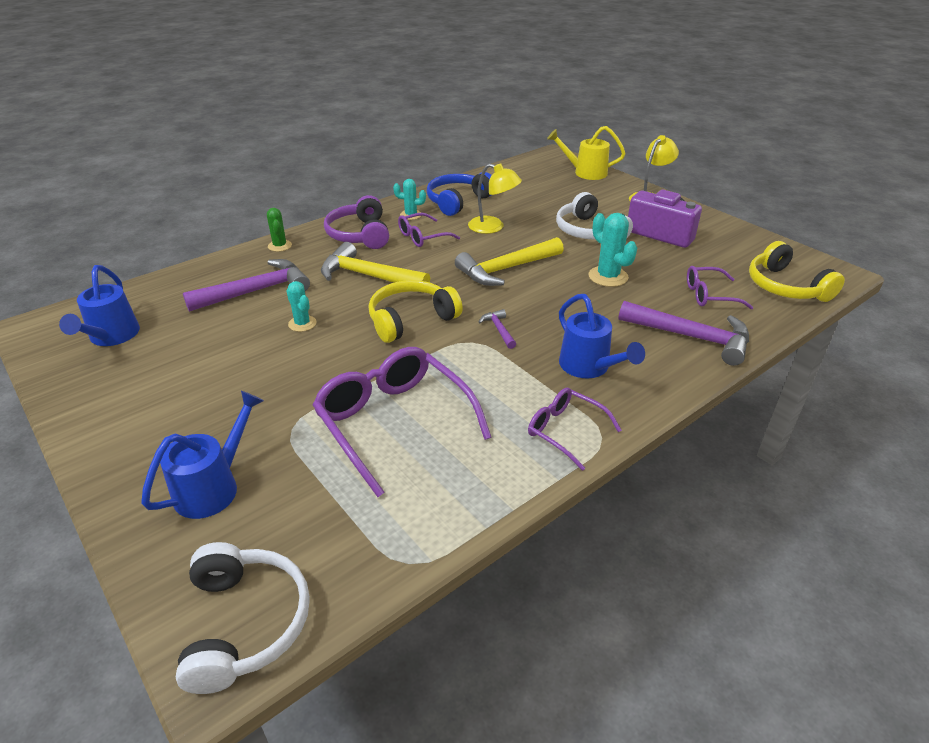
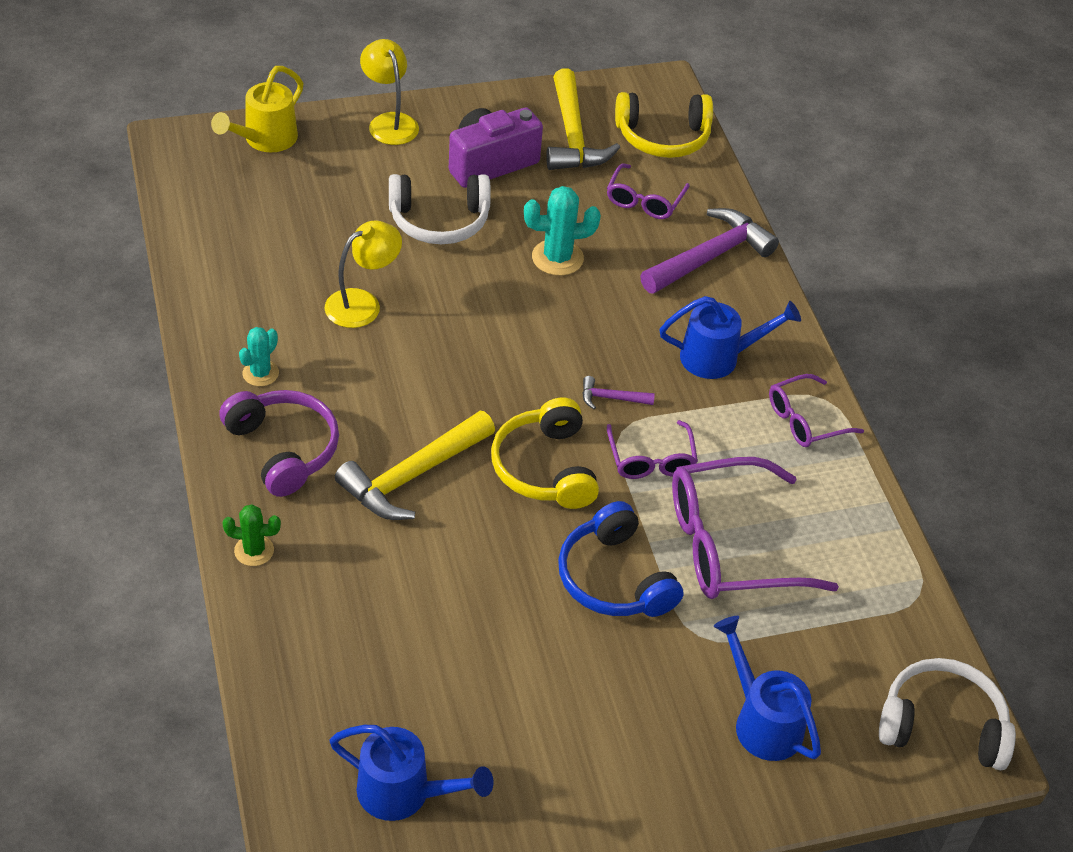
camera: 70 degrees left, 10 degrees up
purple hammer [183,259,310,312] -> none
turquoise cactus [286,281,317,332] -> none
purple headphones [324,195,389,249] -> purple headphones turned 135 degrees counterclockwise [219,390,339,497]
purple glasses [398,213,460,247] -> purple glasses moved to [607,420,698,479]
blue headphones [427,172,492,216] -> blue headphones moved to [558,501,684,617]
yellow hammer [455,237,564,286] -> yellow hammer moved to [546,68,620,170]

